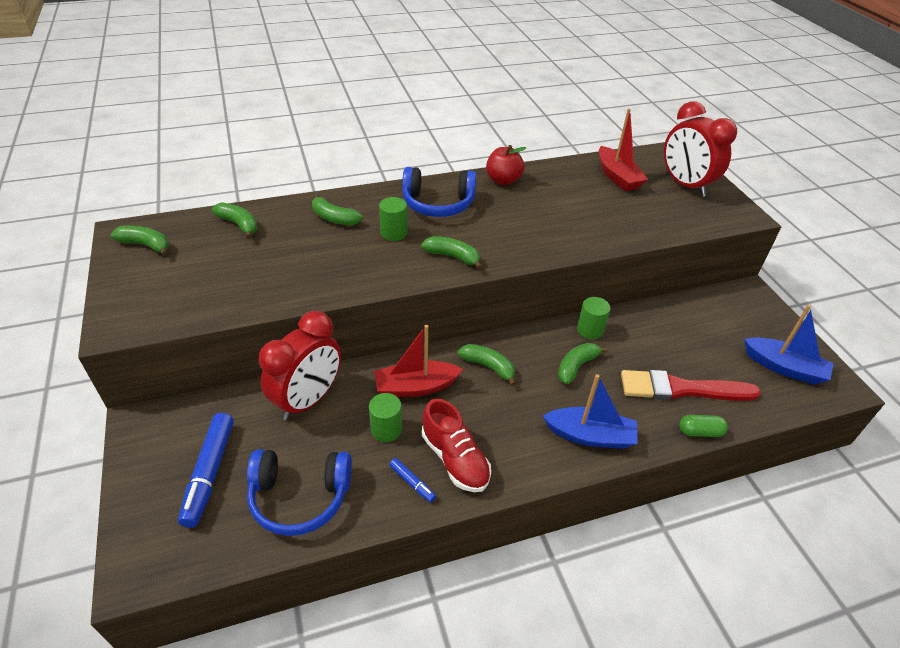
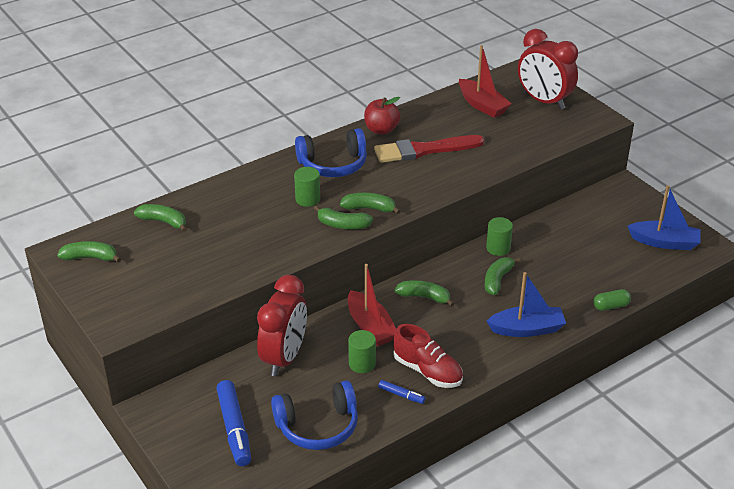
camera: 15 degrees left, 5 degrees down
green banana [312,194,363,226] -> green banana moved to [314,205,373,229]
red boat [374,325,463,397] -> red boat turned 90 degrees counterclockwise [348,264,396,346]
red brush [621,370,761,401] -> red brush moved to [374,135,484,163]

